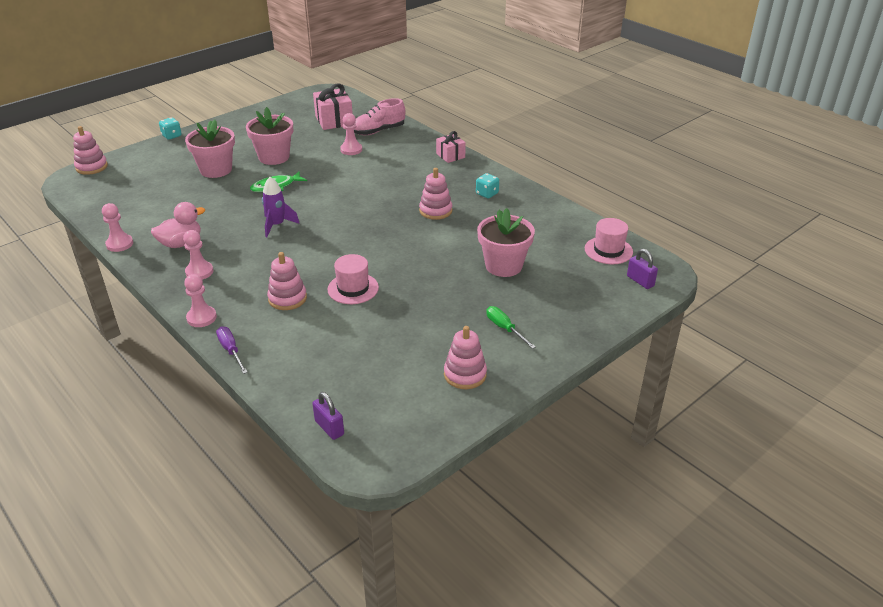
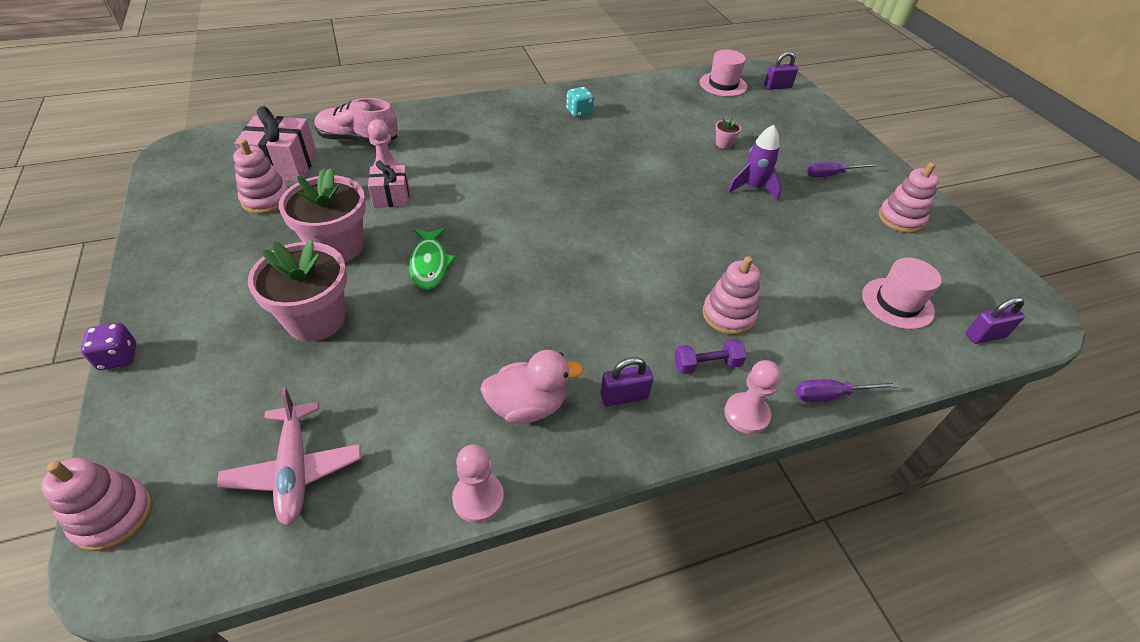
camera: 70 degrees left, 10 degrees up
pink duck [151,202,205,248] -> pink duck turned 90 degrees clockwise [480,350,584,424]
turquoise dice [159,117,182,140] -> purple dice [81,323,136,370]
pink pawn [183,230,213,279] -> purple padlock [600,357,653,406]
purple rocket [262,177,300,237] -> purple rocket moved to [728,125,781,201]
pink hat [328,254,379,304] -> pink hat moved to [862,258,942,330]
pink shoe [354,98,405,135] -> pink shoe turned 105 degrees clockwise [314,98,398,143]
pink stacking toy [419,168,452,220] -> pink stacking toy moved to [233,139,288,214]
pink gift [436,131,466,163] -> pink gift moved to [368,160,409,208]
pink flower pot [477,208,535,277] -> pink flower pot [715,117,741,149], size x0.41
green screwdriver [486,306,536,349] -> purple screwdriver [807,162,877,177]
none -> pink plane [217,387,361,525]
none -> purple dumbbell [674,339,747,374]

